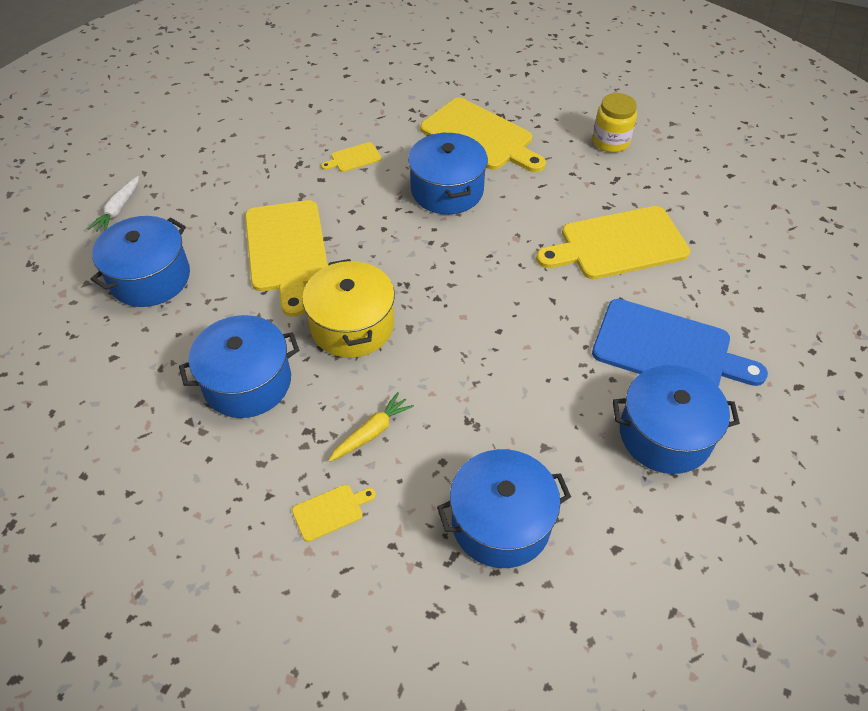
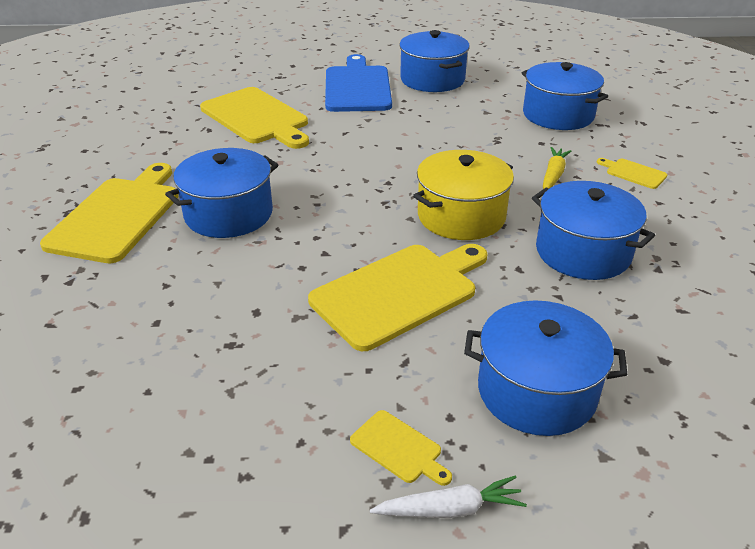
camera: 115 degrees left, 15 degrees down
yellow cutting board [321,142,381,172] -> yellow cutting board moved to [350,410,452,486]
yellow carrot [328,392,414,462] -> yellow carrot turned 90 degrees clockwise [543,147,571,189]
yellow jar [593,93,637,153] -> none

